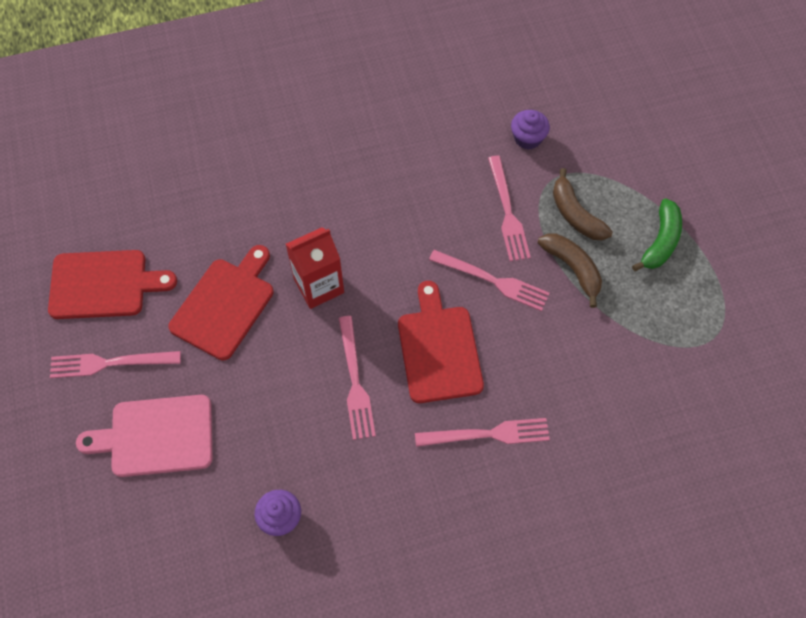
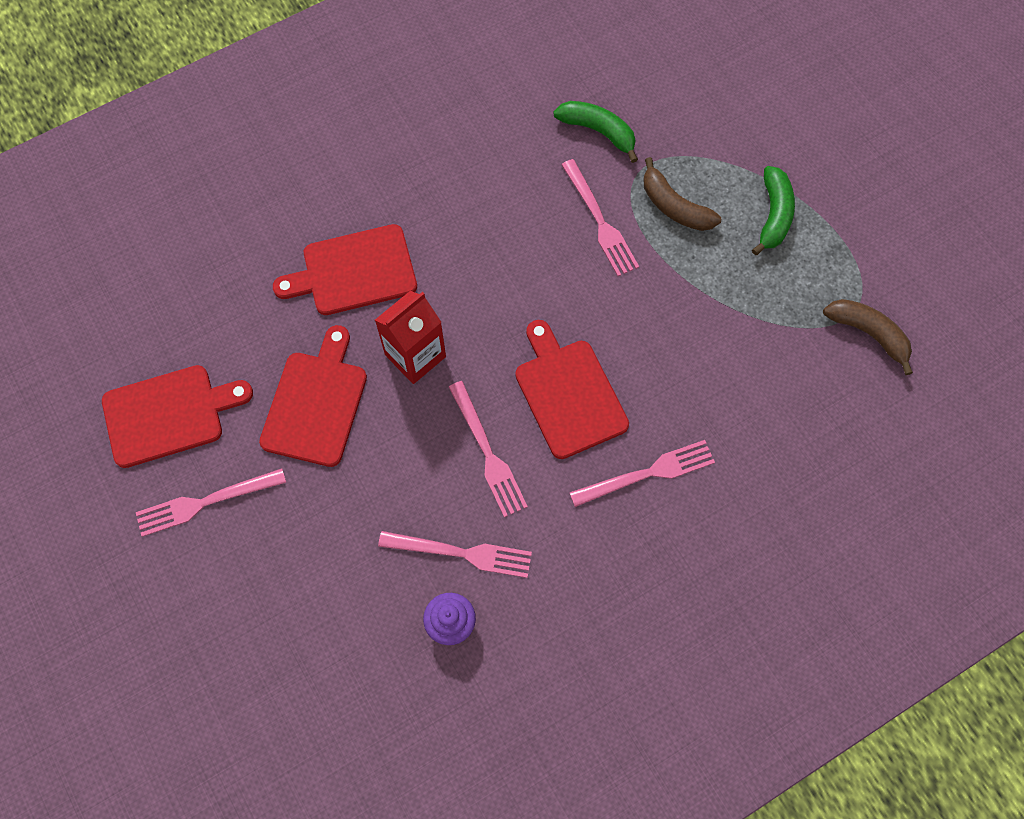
camera: 15 degrees left, 5 degrees up
pink cutting board [76,395,212,477] -> none
pink fork [429,250,550,311] -> pink fork moved to [378,531,532,578]
purple cupcake [511,110,550,150] -> green banana [553,101,638,163]
brown banana [538,234,602,308] -> brown banana moved to [823,299,913,375]
none -> red cutting board [273,224,417,315]

